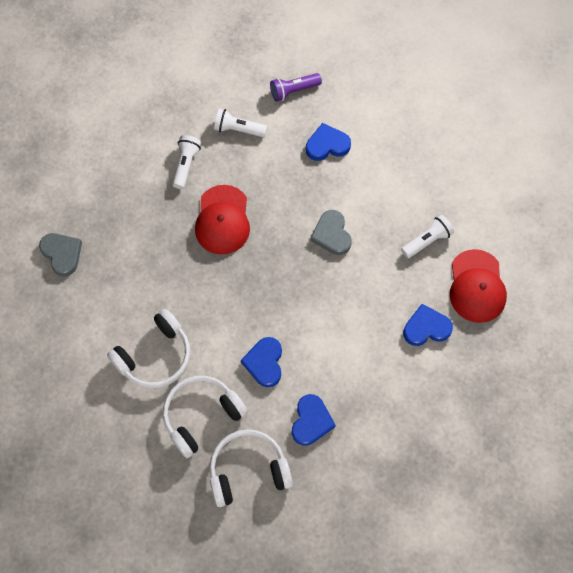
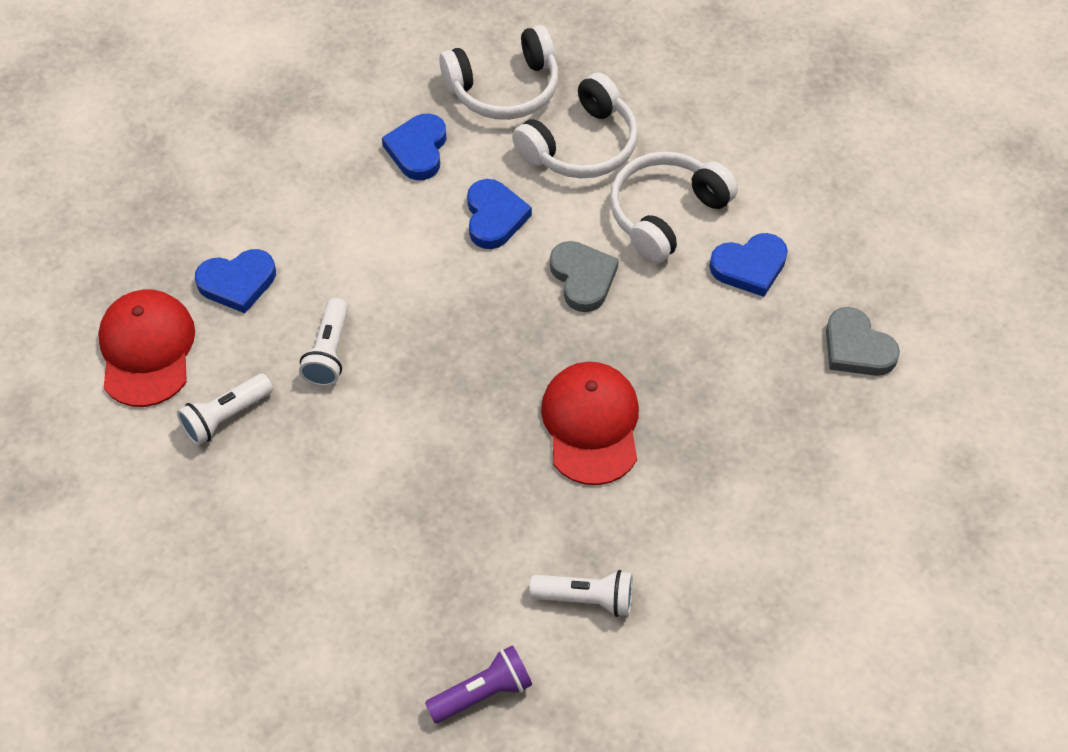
camera: 175 degrees right, 10 degrees down
white flashlight [172,135,201,189] -> white flashlight moved to [299,298,348,387]
blue heart [306,123,351,161] -> blue heart moved to [709,233,788,297]
grey heart [310,210,352,255] -> grey heart moved to [550,241,619,312]

